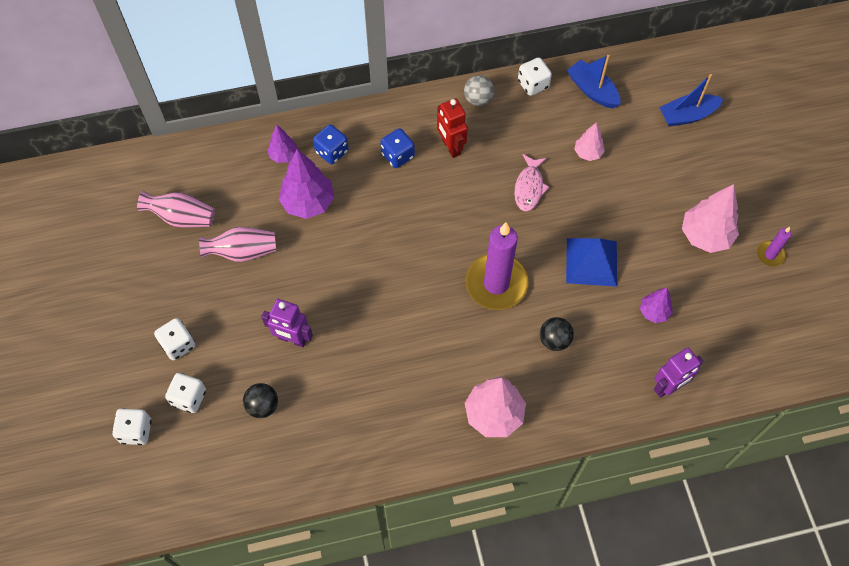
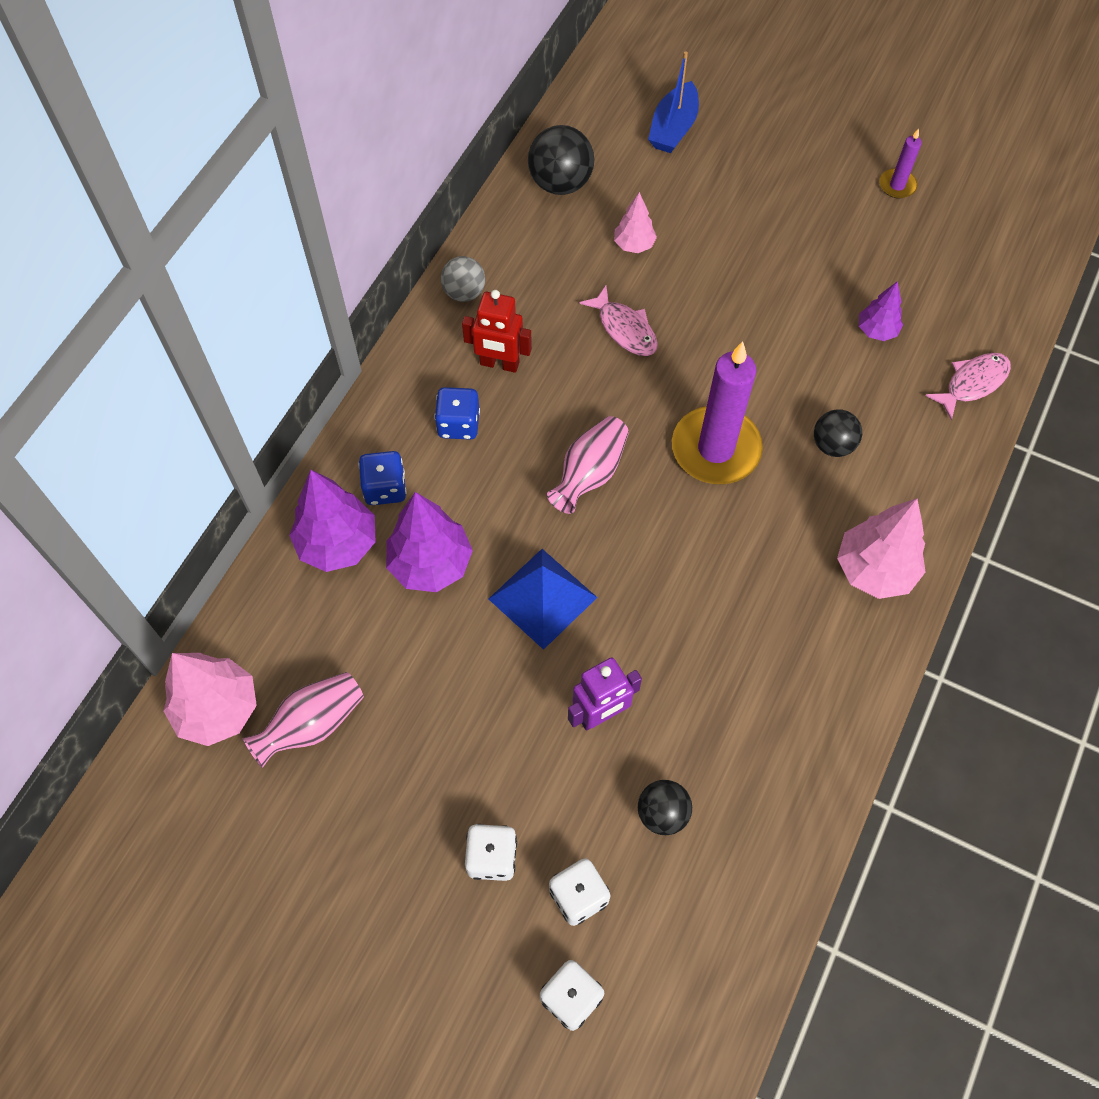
camera: 50 degrees left, 0 degrees up
pink vase [199,227,276,262] -> pink vase moved to [547,416,629,514]
purple tree [267,125,298,163] -> purple tree [289,470,376,572], size x1.77
white dice [518,57,552,96] -> none
blue pyramid [566,238,617,287] -> blue pyramid moved to [489,549,598,650]
blue boat [567,55,620,108] -> black ball [528,125,594,195]
purple robot [654,348,703,398] -> pink fish [925,353,1011,420]
pink tree [682,184,739,253] -> pink tree moved to [164,653,257,746]

